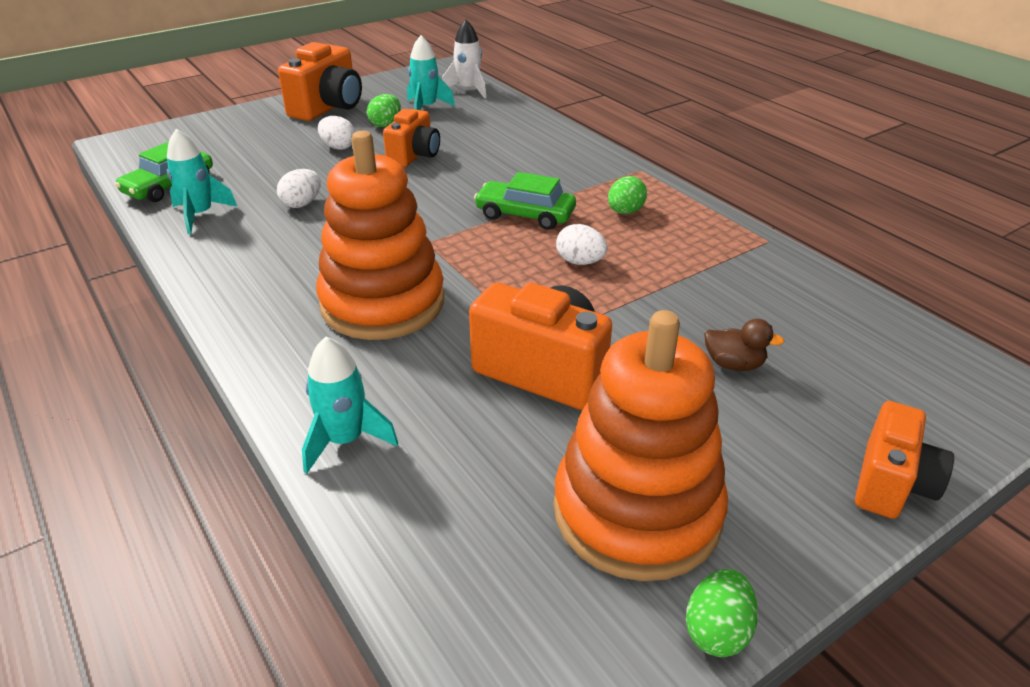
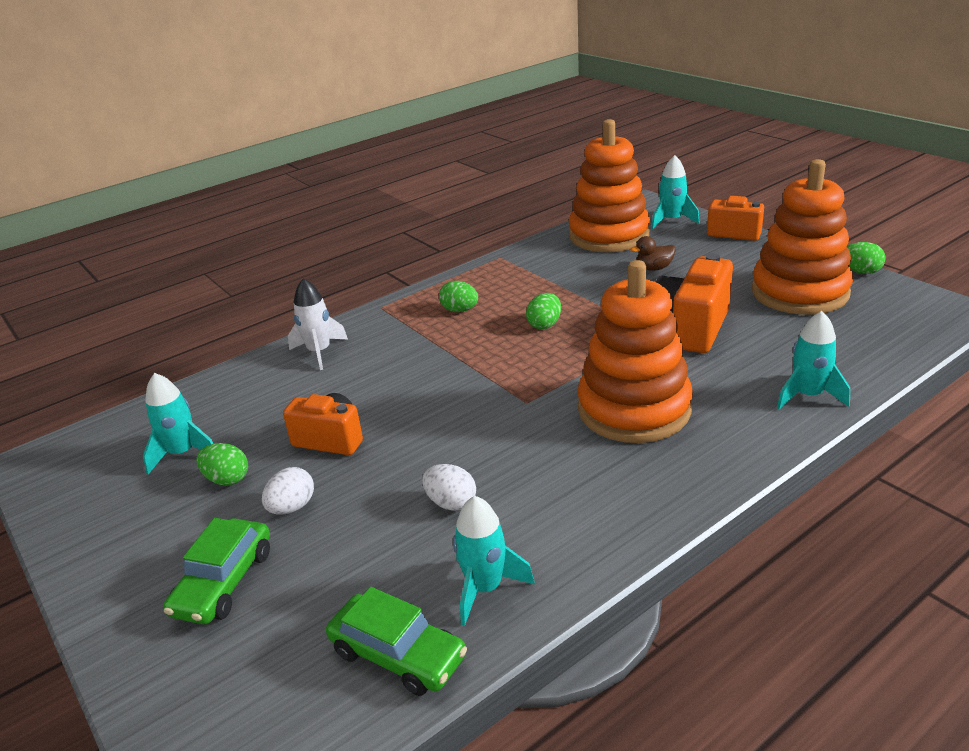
camera: 90 degrees left, 5 degrees down
orange camera [278,42,362,121] -> none
white rocket [442,20,486,99] -> white rocket moved to [288,278,348,370]
green car [474,172,576,230] -> green car moved to [163,518,270,624]
white egg [556,224,608,265] -> green egg [526,293,561,329]
brown duck [704,319,785,371] -> brown duck turned 120 degrees counterclockwise [630,236,676,271]
none -> orange stacking toy [569,119,650,252]
none -> turquoise rocket [651,155,700,229]

